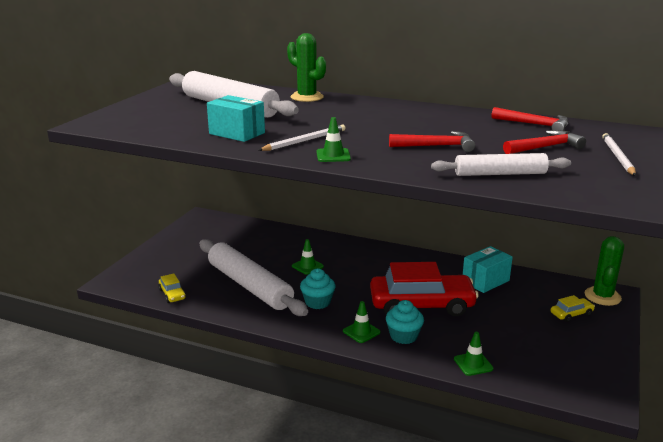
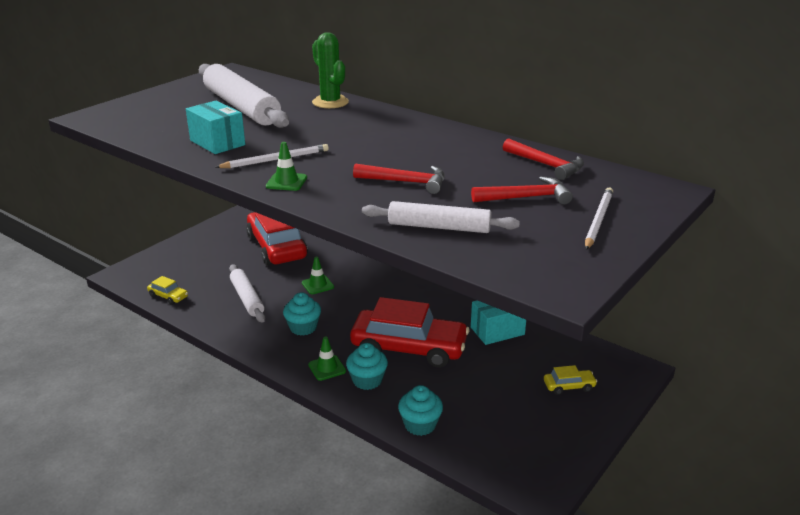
camera: 15 degrees right, 5 degrees up
yellow car [158,273,186,303] -> yellow car turned 45 degrees counterclockwise [147,276,188,305]
white rolling pin [200,239,308,316] -> white rolling pin [229,264,265,323], size x0.58
green traffic cone [454,332,493,376] -> turquoise cupcake [398,385,443,436]
green cactus [584,236,624,306] -> none
none -> red car [246,212,308,266]

